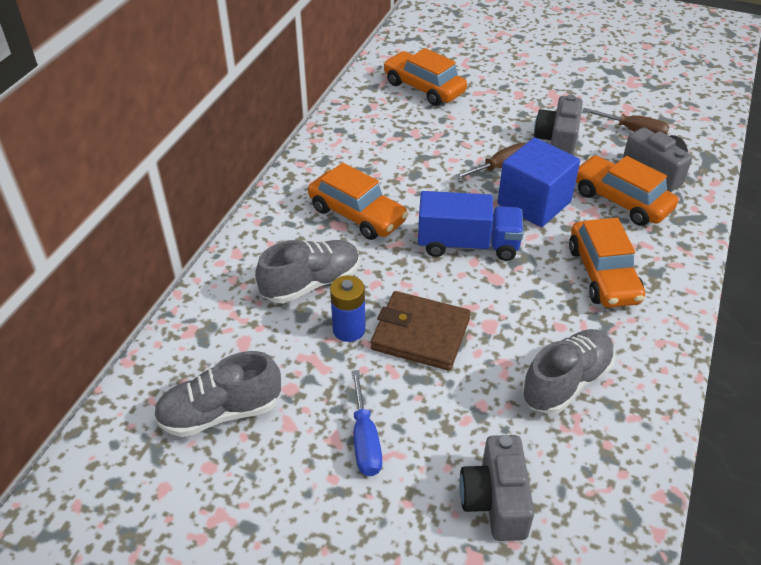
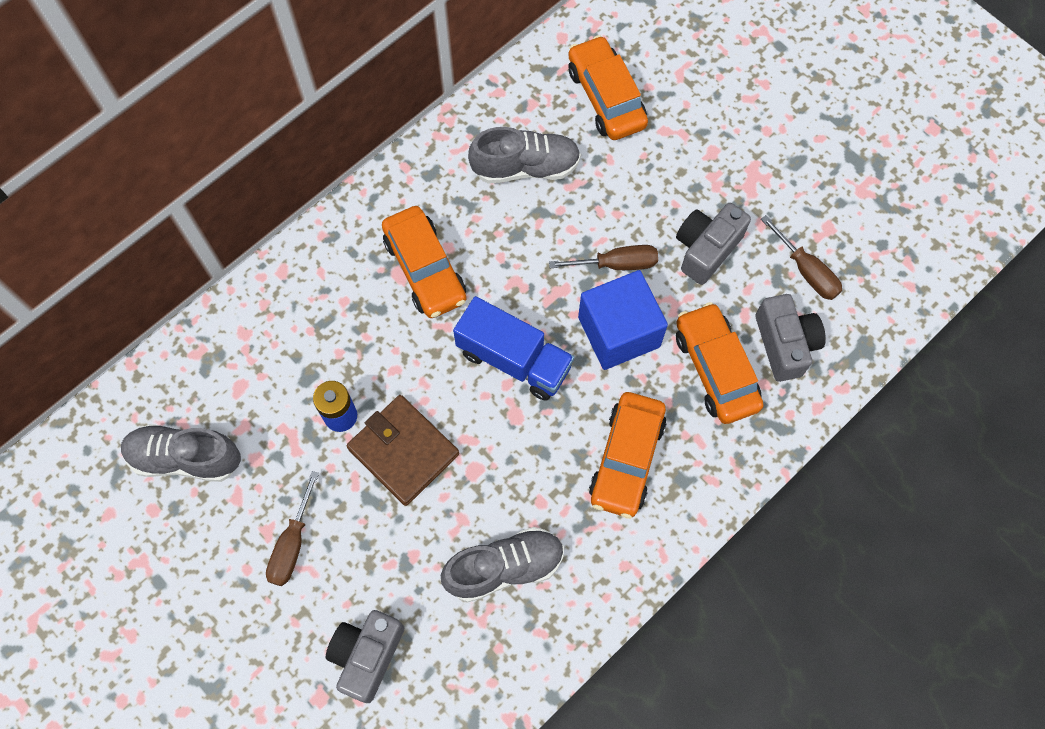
camera: 25 degrees right, 25 degrees up
grey shoe [255,240,360,303] -> grey shoe moved to [468,127,581,184]
blue screwdriver [351,370,382,476] -> brown screwdriver [266,471,319,586]

